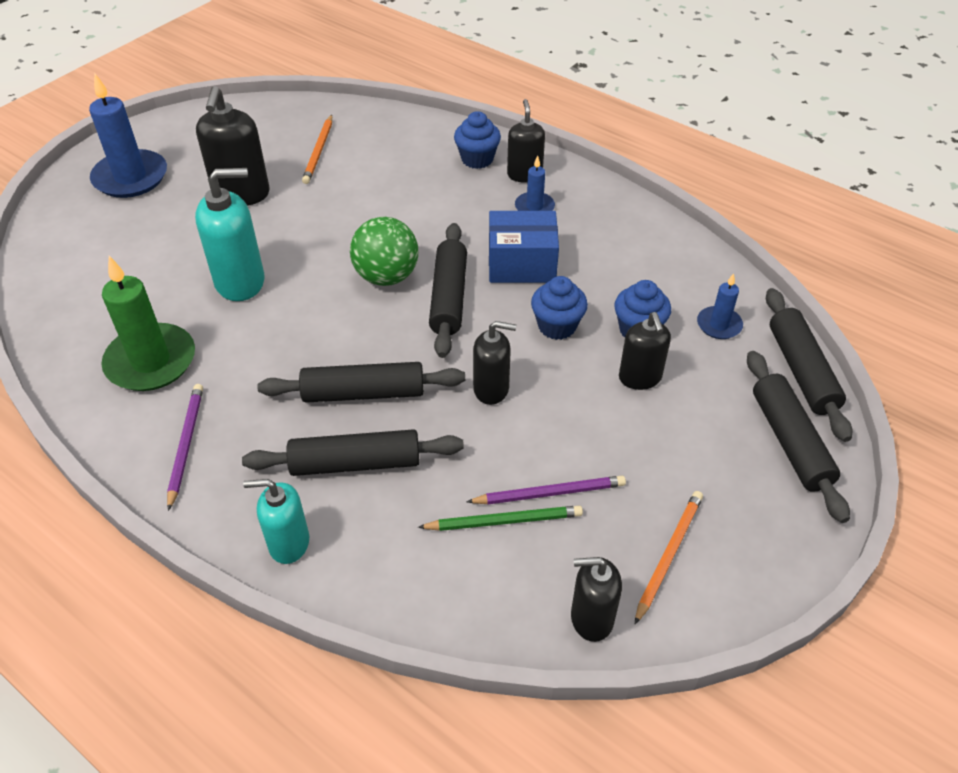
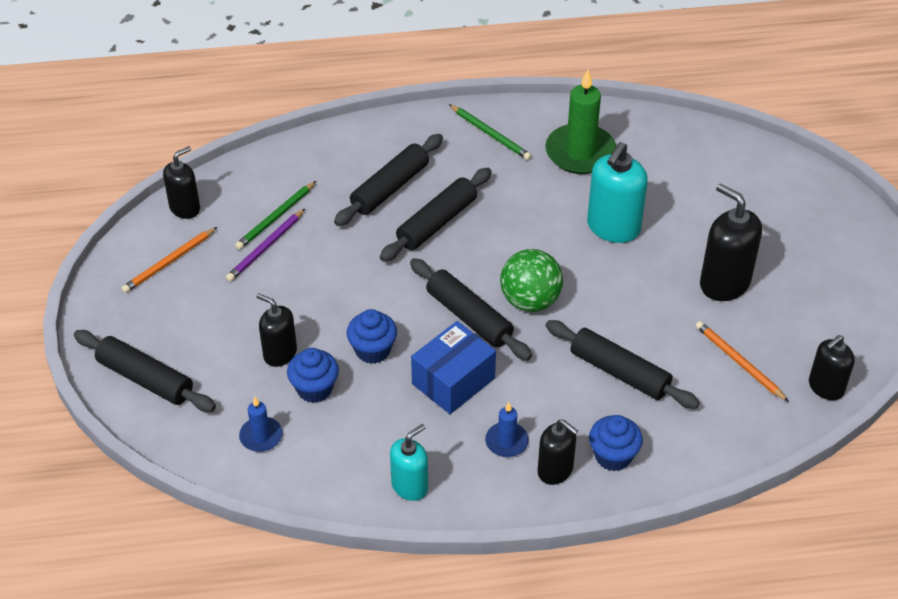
camera: 135 degrees right, 0 degrees up
blue candle [89,74,167,198] -> none
purple pencil [167,384,203,511] -> green pencil [449,104,532,160]
turquoise soap dispenser [243,479,309,564] -> turquoise soap dispenser moved to [390,424,428,501]
black soap dispenser [473,321,517,405] -> black soap dispenser moved to [809,335,855,400]
orange pencil [635,491,703,624] -> orange pencil turned 60 degrees clockwise [121,227,217,293]
black rolling pin [766,288,852,442] -> black rolling pin moved to [546,320,700,409]

